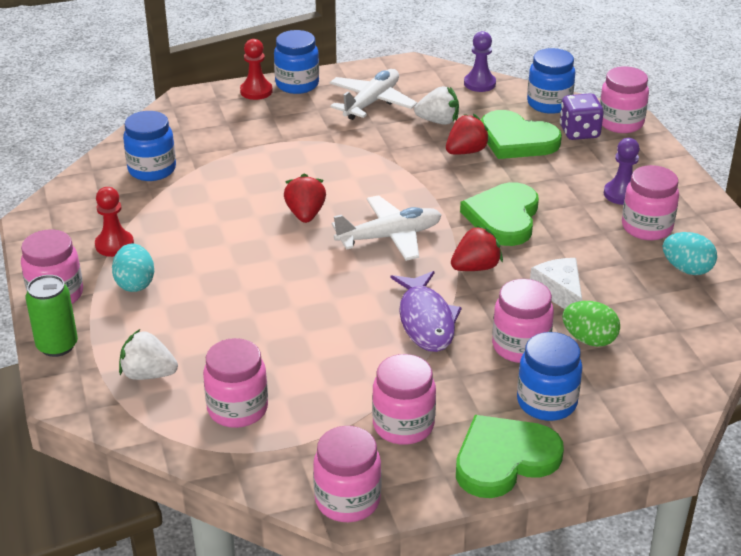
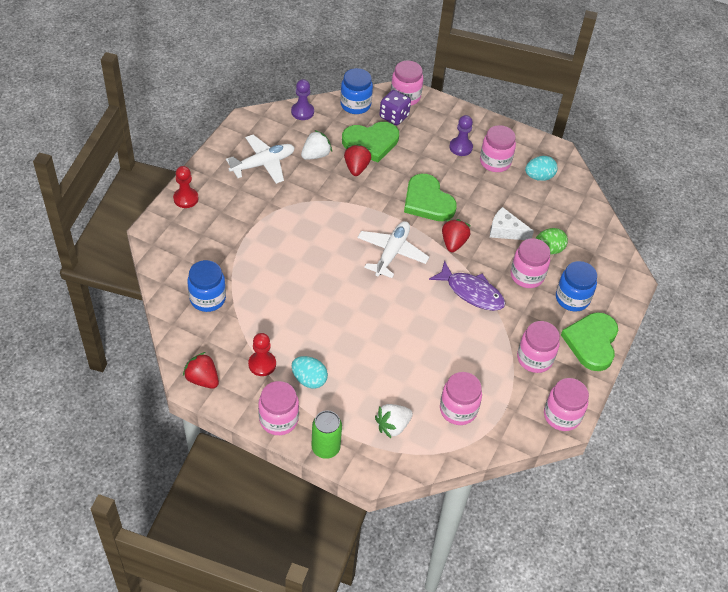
camera: 50 degrees left, 15 degrees up
blue jar [274,30,319,94] -> none
red strawberry [284,173,326,223] -> red strawberry moved to [183,352,219,389]
white plane [330,69,417,120] -> white plane turned 75 degrees clockwise [226,135,295,184]

